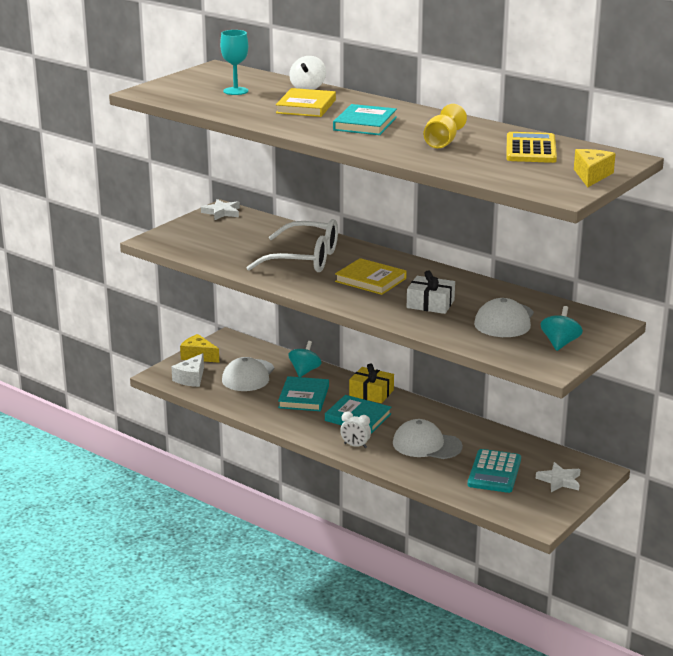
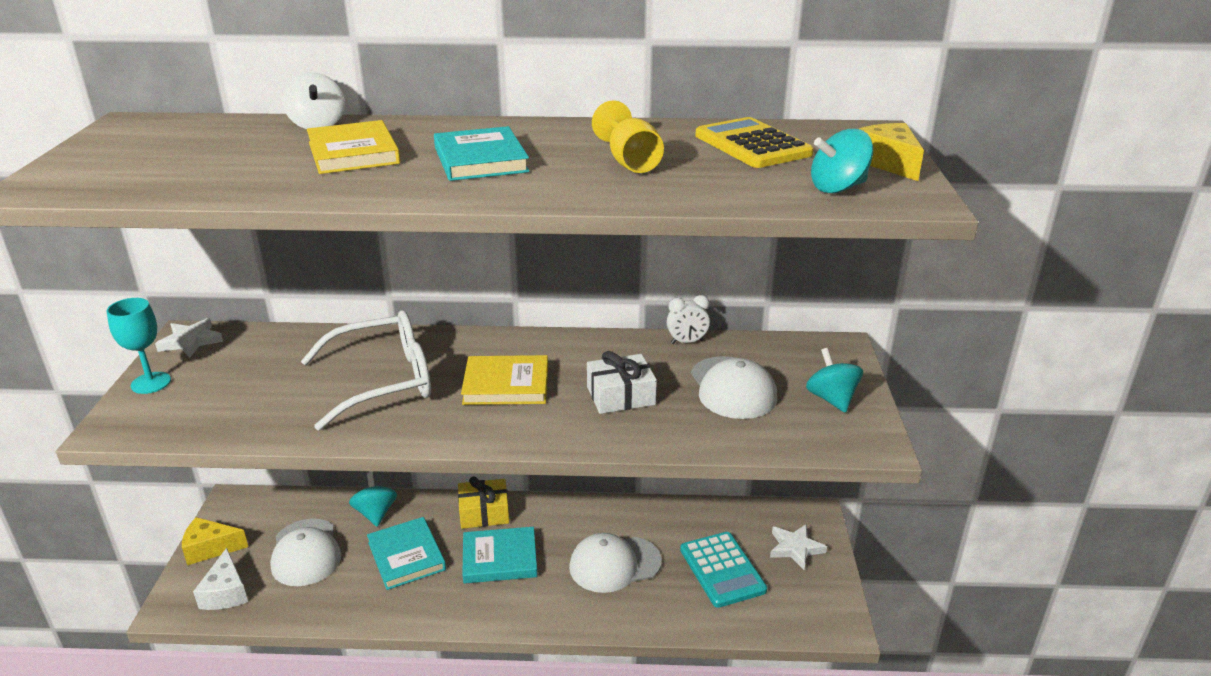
camera: 35 degrees left, 5 degrees up
turquoise goblet [220,30,248,95] -> turquoise goblet moved to [107,298,171,394]
white clock [340,412,371,448] -> white clock moved to [667,295,710,344]
none -> turquoise spinning top [811,129,873,193]

